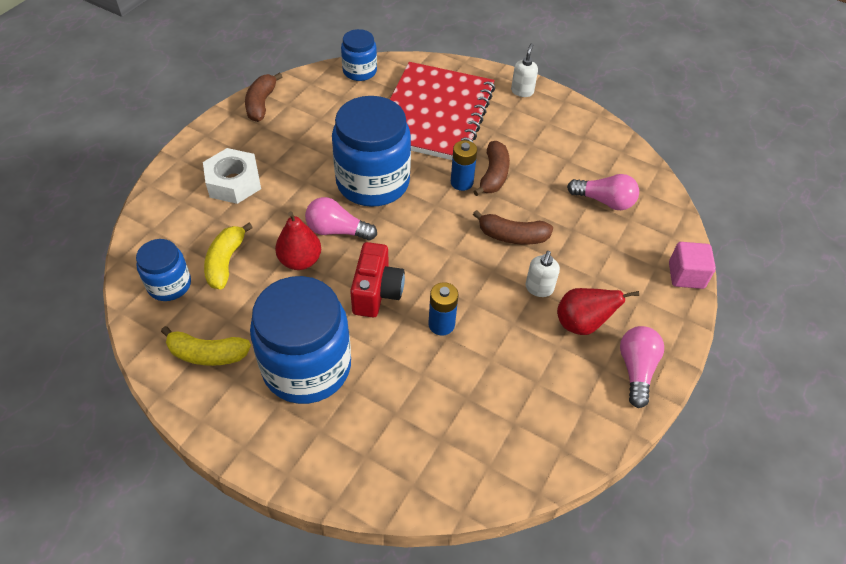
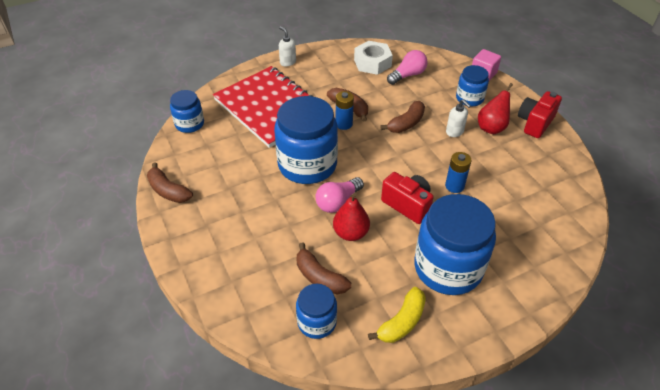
camera: 55 degrees left, 5 degrees down
white nut [203,148,261,204] -> white nut moved to [354,41,393,75]
yellow banana [204,223,253,289] -> brown banana [297,242,351,294]
pink light bulb [620,326,664,408] -> red camera [518,91,562,138]
none -> blue jar [456,65,489,106]

